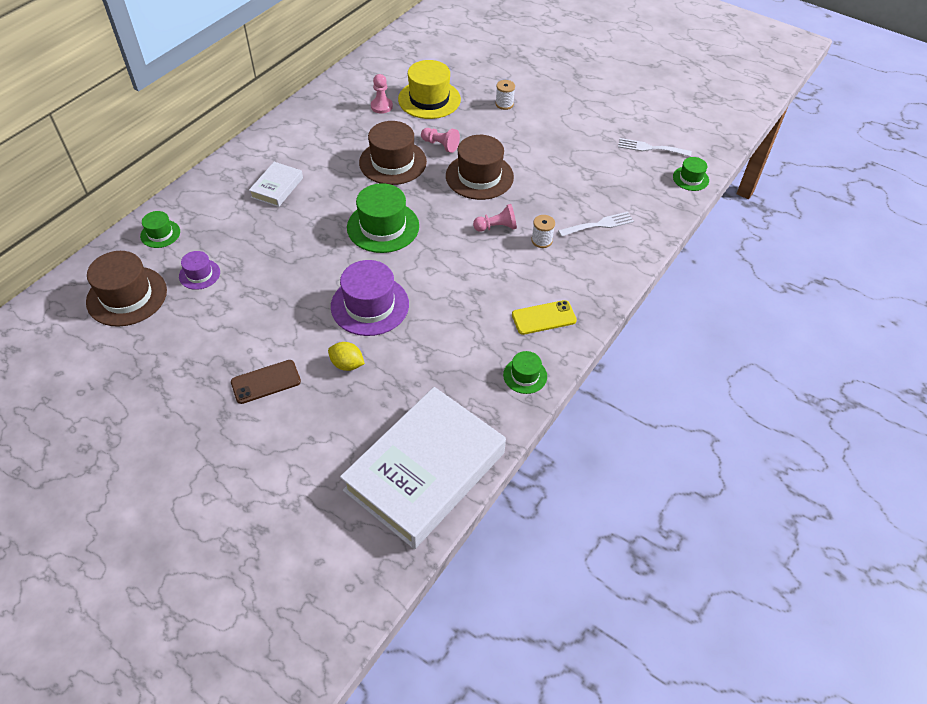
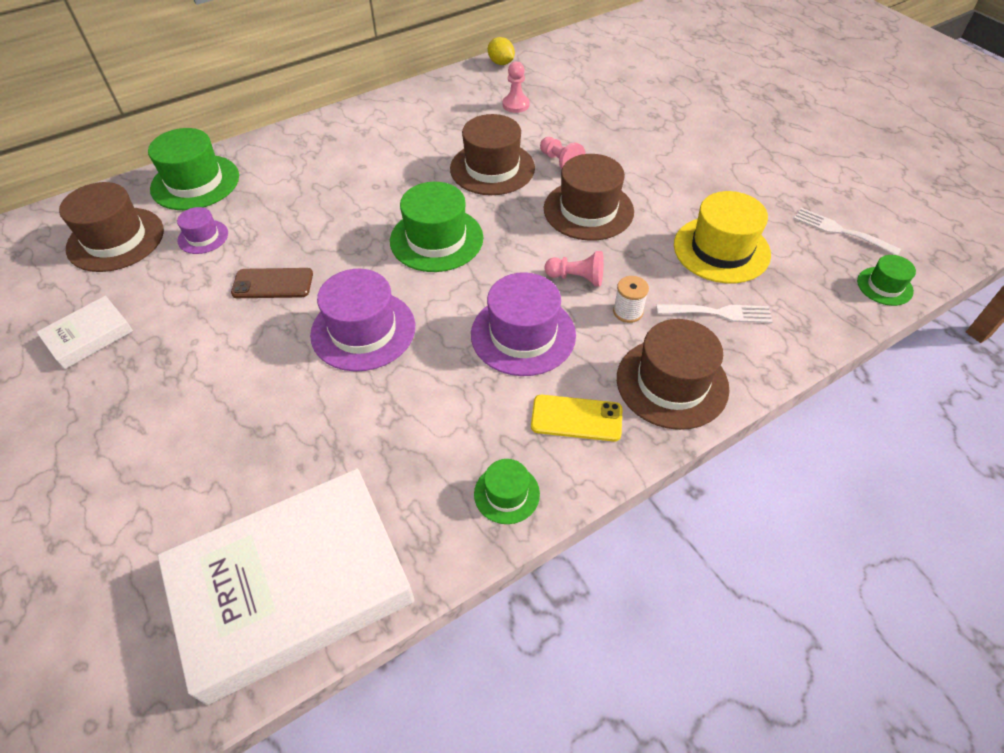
camera: 25 degrees right, 0 degrees up
green hat [140,211,180,248] -> green hat [148,128,239,210], size x1.89
brown phone [231,360,301,404] -> brown phone moved to [231,268,313,298]
white book [249,162,303,207] -> white book moved to [37,296,133,369]
yellow lemon [328,342,365,371] -> yellow lemon moved to [488,37,515,65]
yellow hat [398,60,461,119] -> yellow hat moved to [674,191,771,283]
white spool [495,80,515,110] -> none
none -> purple hat [471,272,576,376]
none -> brown hat [617,319,730,430]

